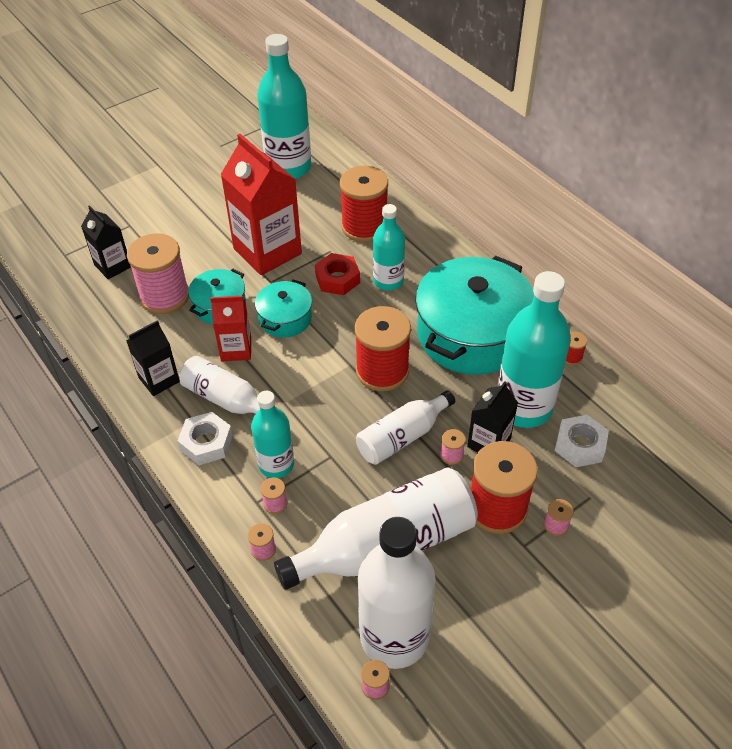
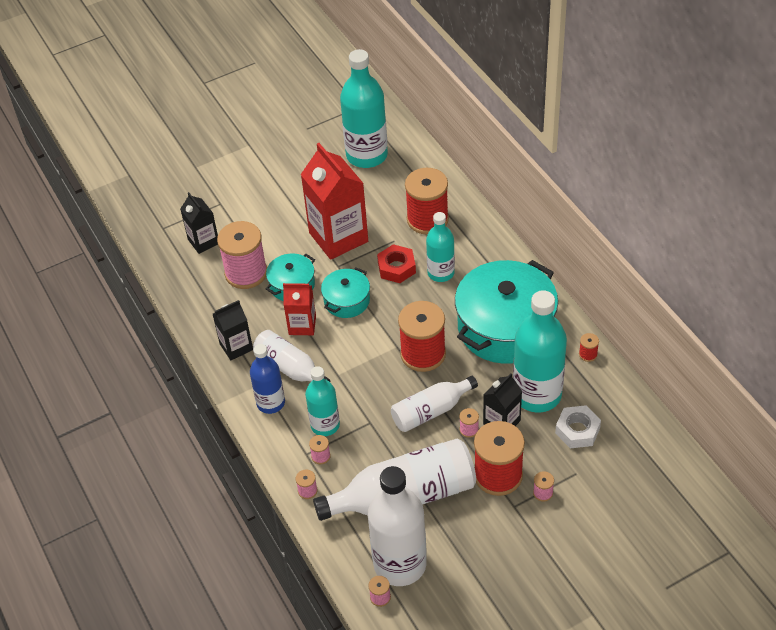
camera: 10 degrees right, 0 degrees up
white nut [177,412,233,465] -> blue bottle [250,344,285,414]

